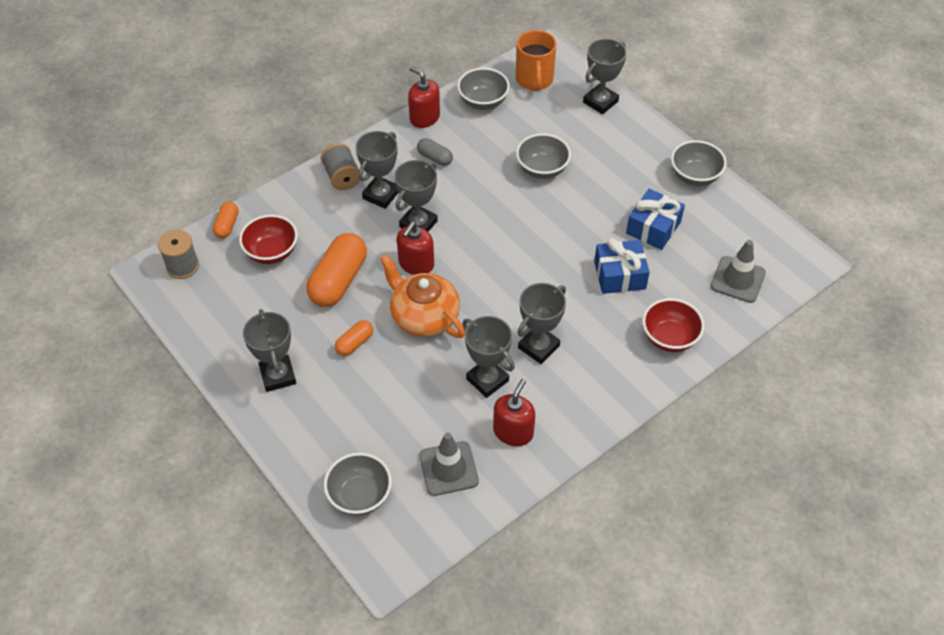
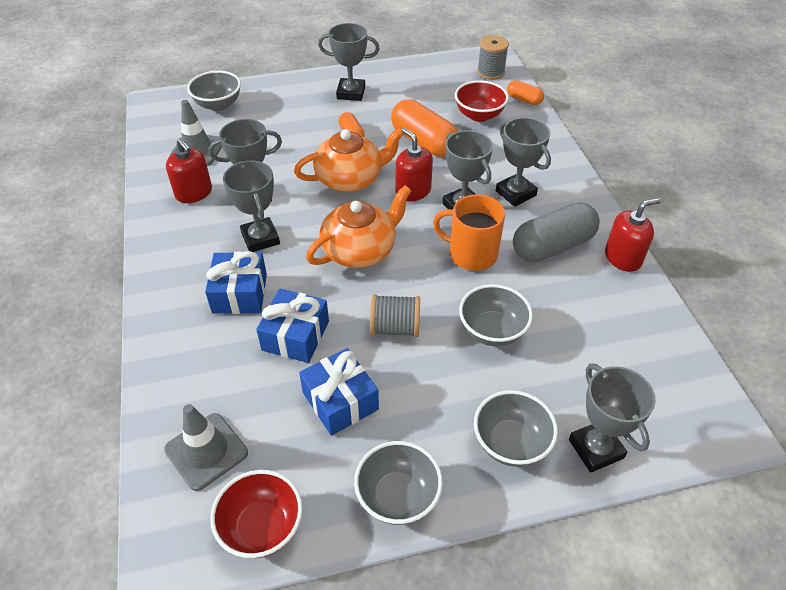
camera: 115 degrees right, 5 degrees down
grey spool [321,143,360,190] -> grey spool moved to [370,294,420,337]
grey capsule [417,138,453,166] -> grey capsule [513,202,600,262], size x1.96
grey bowl [457,68,510,110] -> grey bowl moved to [474,390,558,467]
orange mug [516,30,556,91] -> orange mug moved to [433,194,505,271]
red bowl [642,298,705,352] -> red bowl moved to [211,470,303,558]
none -> blue gift [205,251,267,314]
none -> orange teapot [306,185,411,268]

